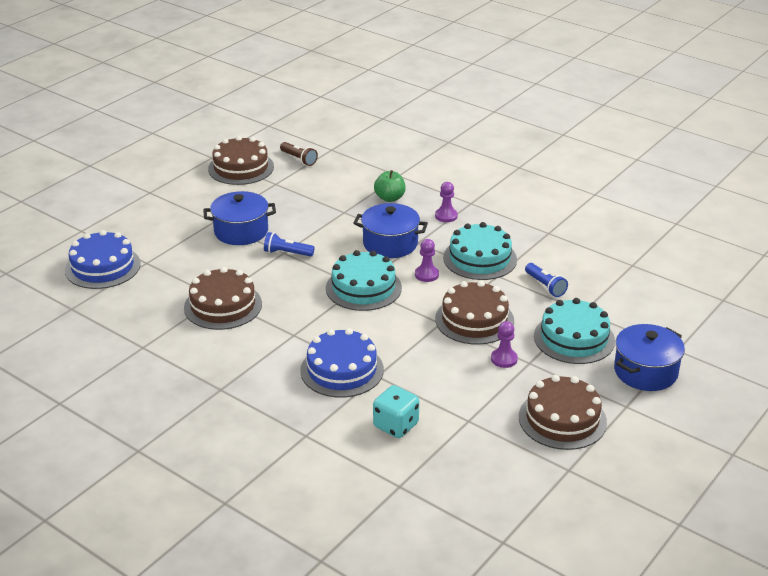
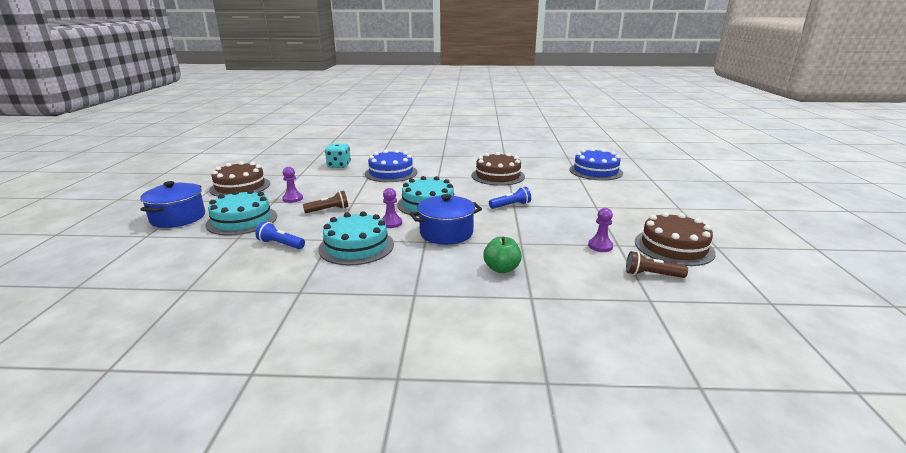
camera: 145 degrees right, 10 degrees down
blue pot [203,191,276,245] -> none
purple pawn [435,182,458,222] -> purple pawn moved to [588,208,613,252]
brown cake [435,281,514,345] -> brown flashlight [303,191,348,213]

